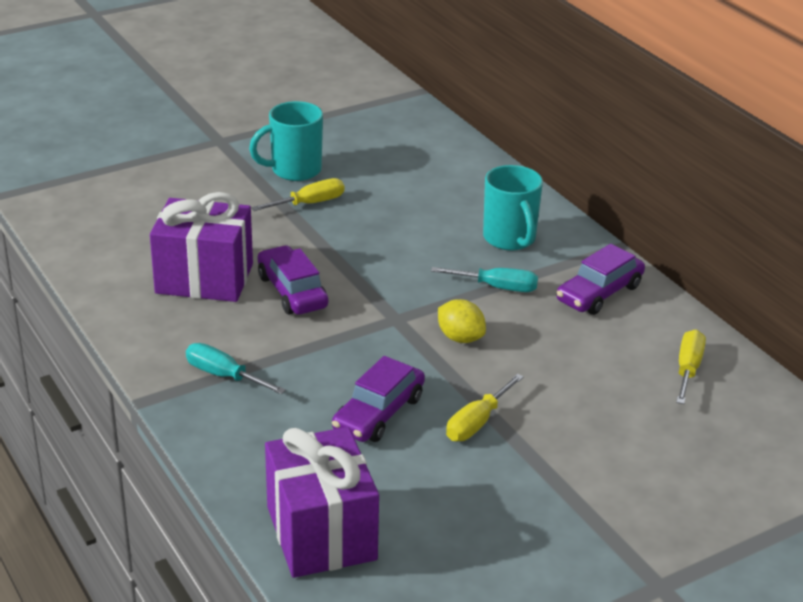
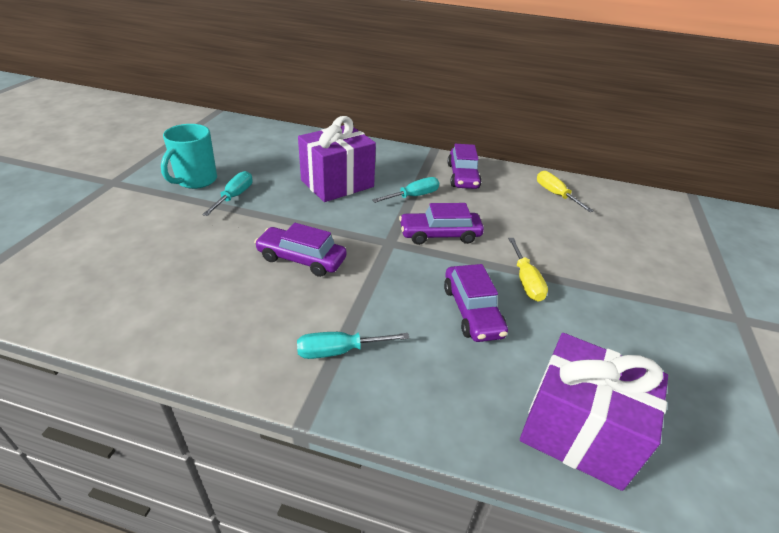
camera: 45 degrees left, 5 degrees up
purple gift [150,192,253,302] -> purple gift moved to [298,116,376,202]
yellow screwdriver [251,178,344,211] -> turquoise screwdriver [202,171,253,216]
yellow lemon [438,299,486,343] -> purple car [399,203,484,245]
turquoise mug [483,165,543,250] -> none

